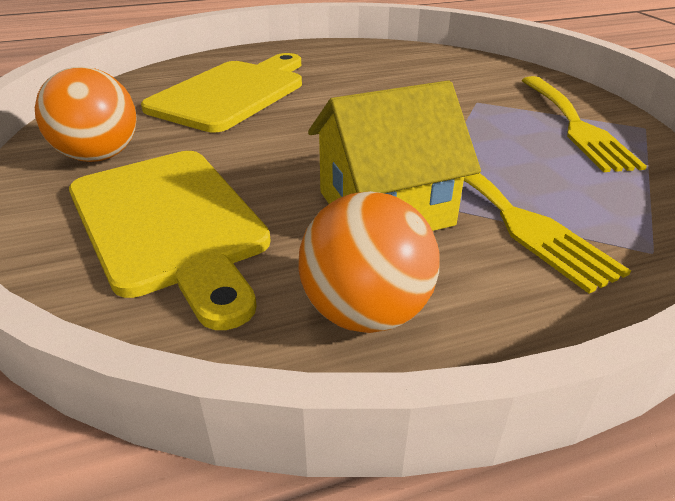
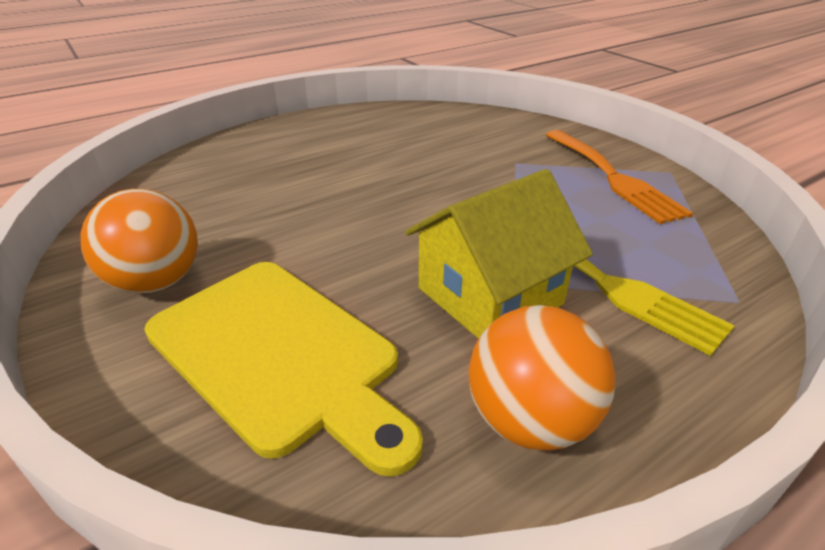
camera: 15 degrees left, 0 degrees up
yellow cutting board [141,53,302,132] -> none
yellow fork [522,76,647,172] -> orange fork [546,130,693,224]

